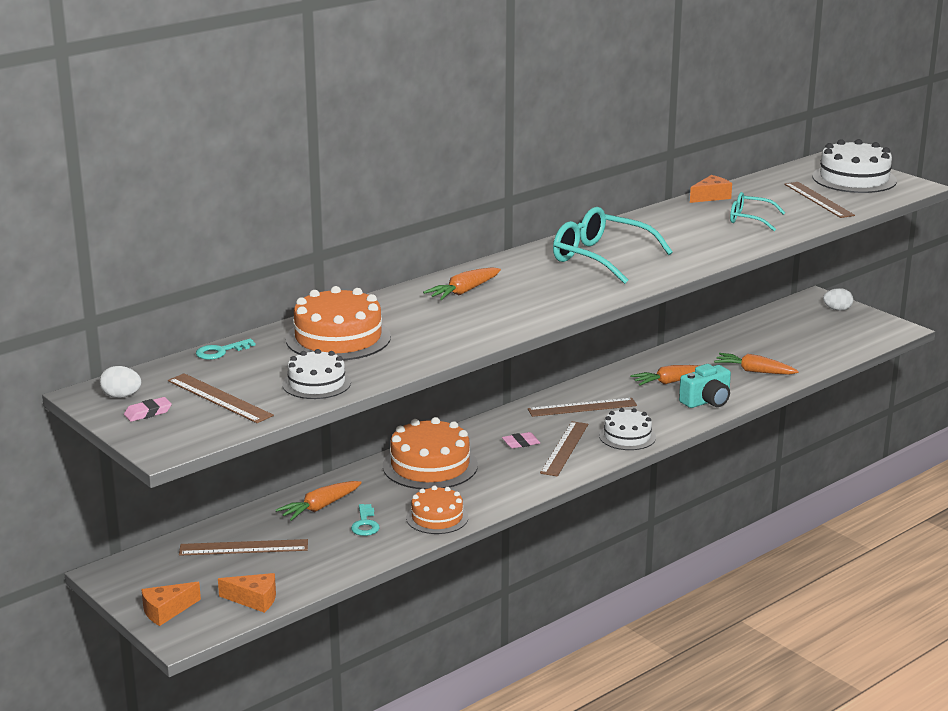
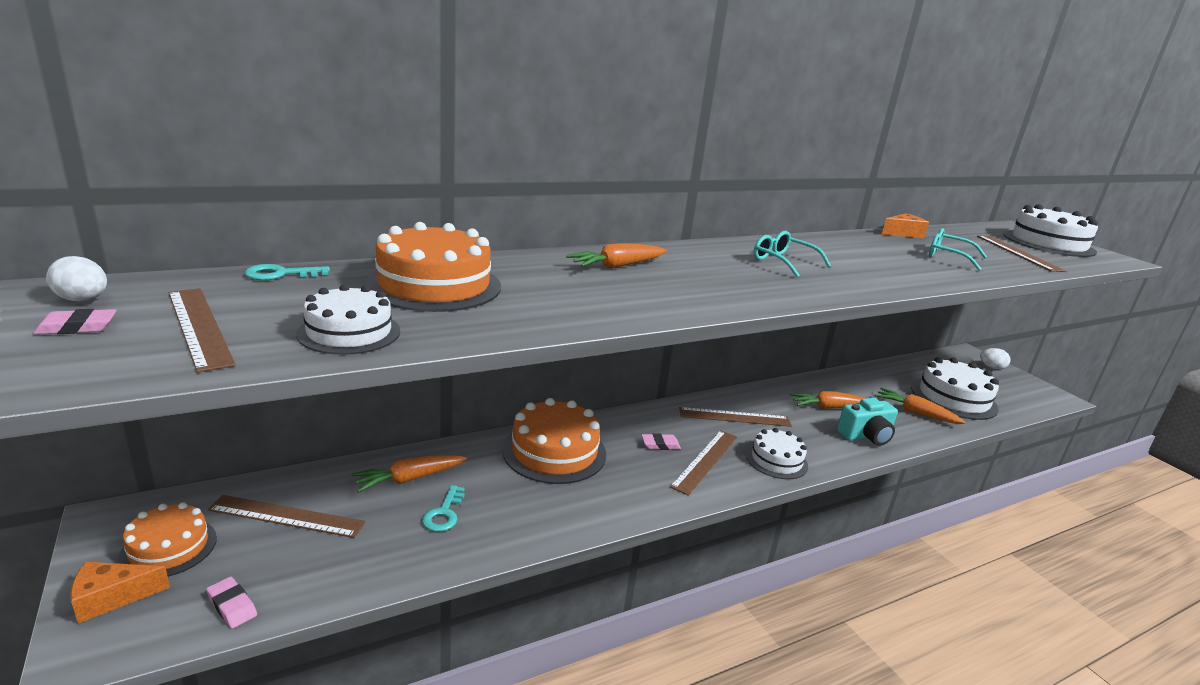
camera: 10 degrees right, 0 degrees up
orange cheese [218,573,276,613] -> pink eraser [206,577,257,628]
orange cake [406,486,468,534] -> orange cake moved to [118,502,217,577]
turquoise glasses [553,207,673,284] -> turquoise glasses [754,231,831,277], size x0.58
none -> white cake [911,357,999,420]

